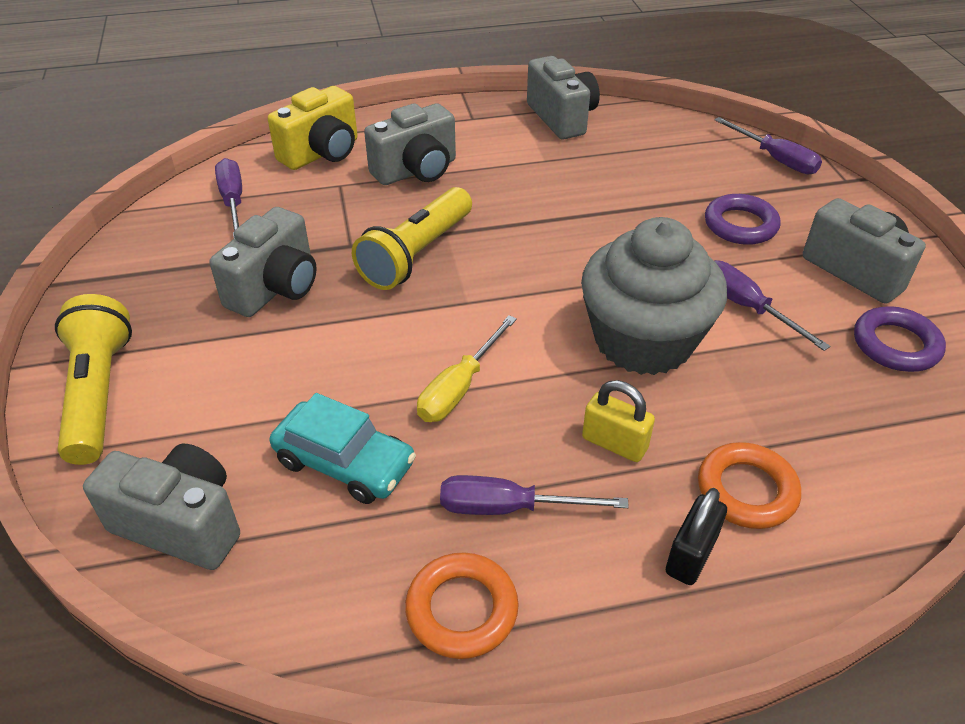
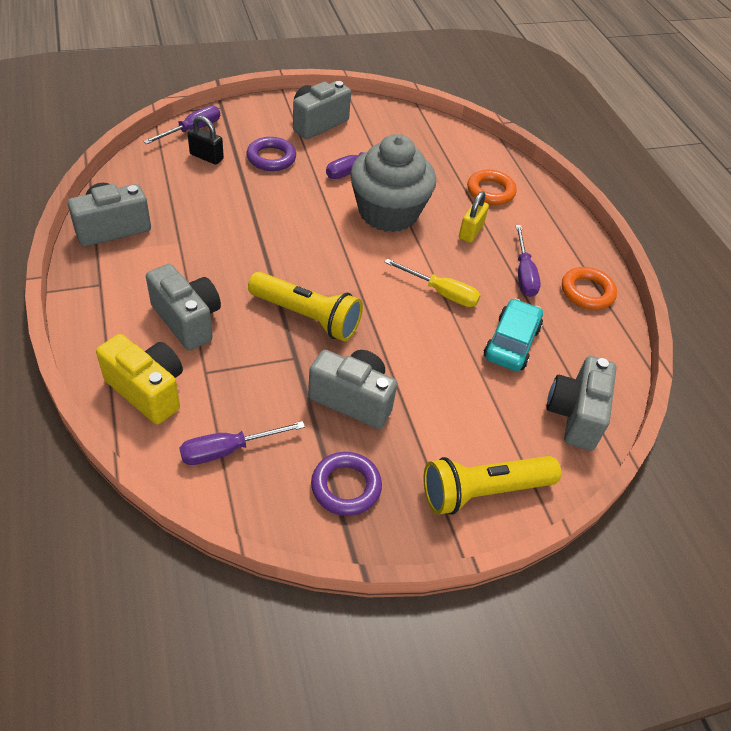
camera: 100 degrees left, 5 degrees up
black padlock [666,488,727,585] -> black padlock moved to [188,116,224,165]
purple ring [854,306,946,372] -> purple ring moved to [311,452,382,516]

